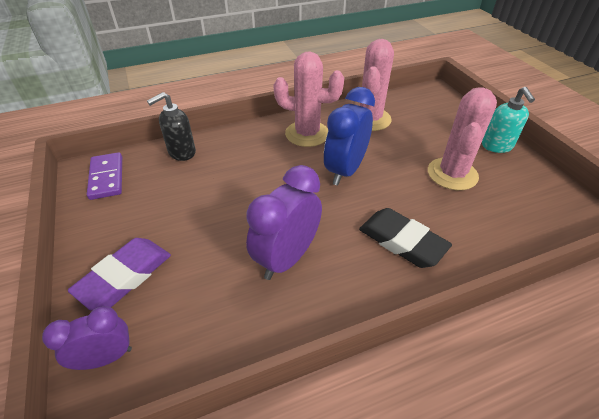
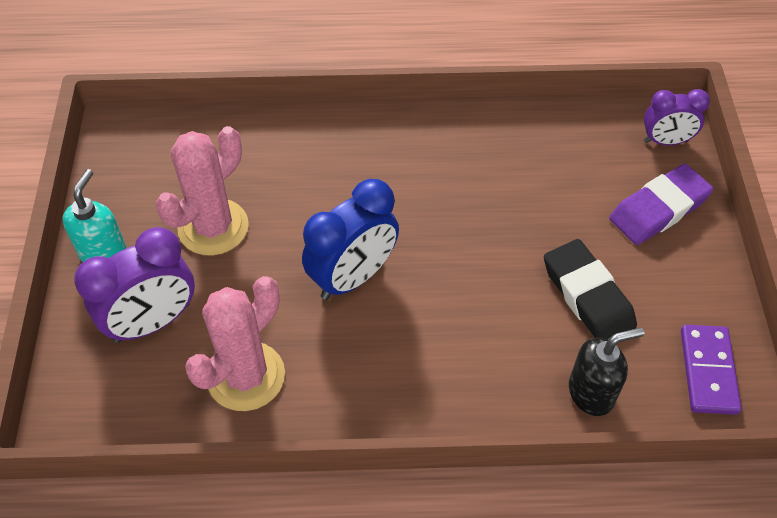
camera: 160 degrees left, 10 degrees up
purple clock [246,165,322,280] -> purple clock moved to [74,227,195,343]
pink cactus [273,51,344,147] -> none
black eraser [359,208,452,268] -> black eraser moved to [544,239,637,340]

